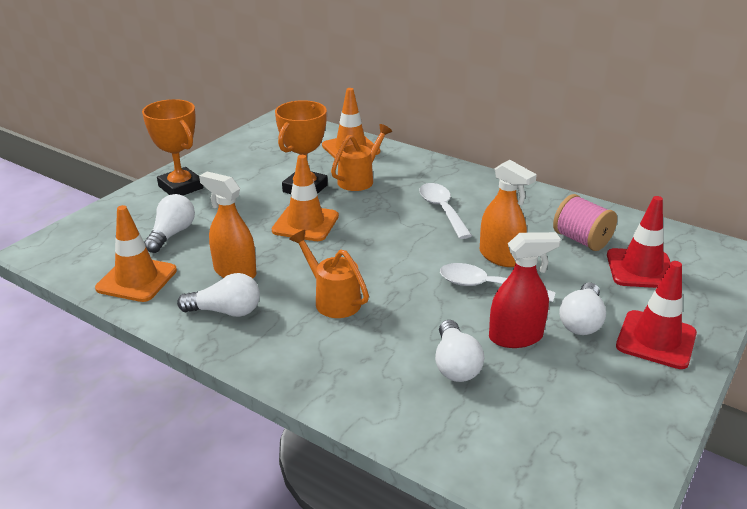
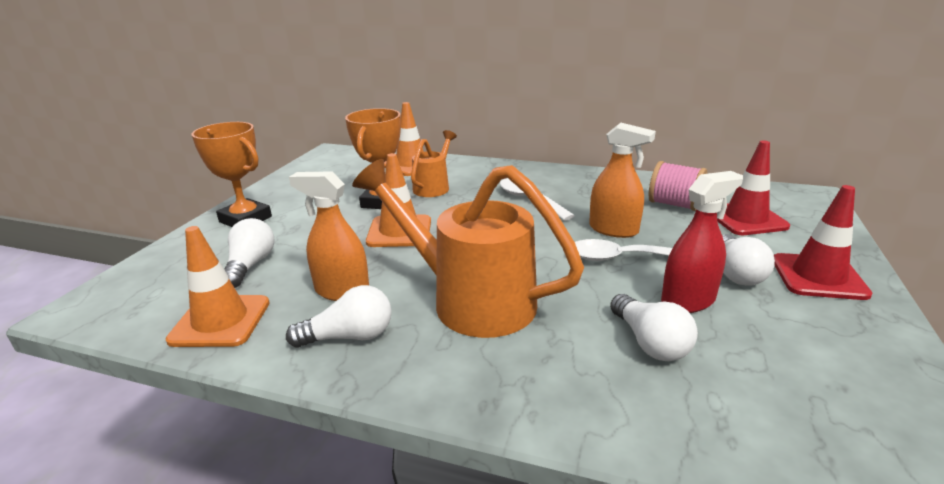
camera: 15 degrees left, 5 degrees down
orange watering can [289,230,369,318] -> orange watering can [352,159,584,338], size x1.87

